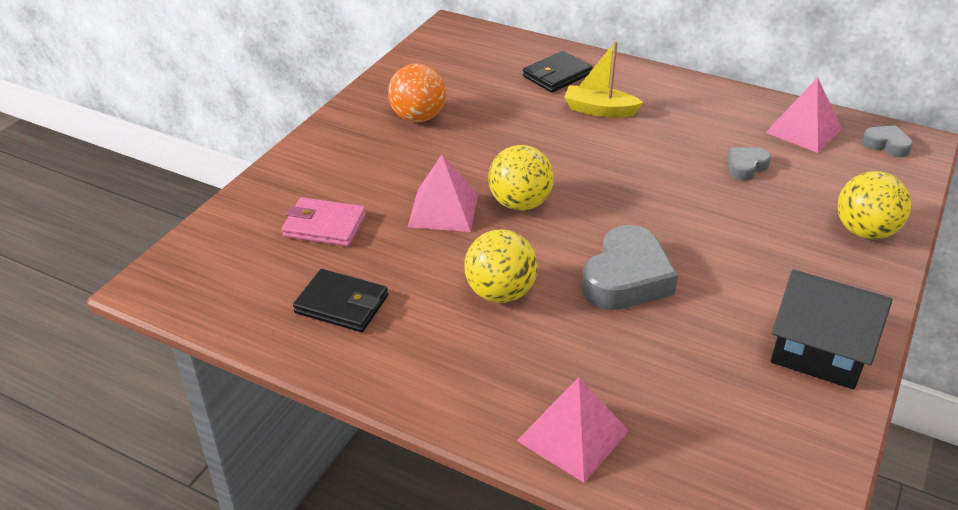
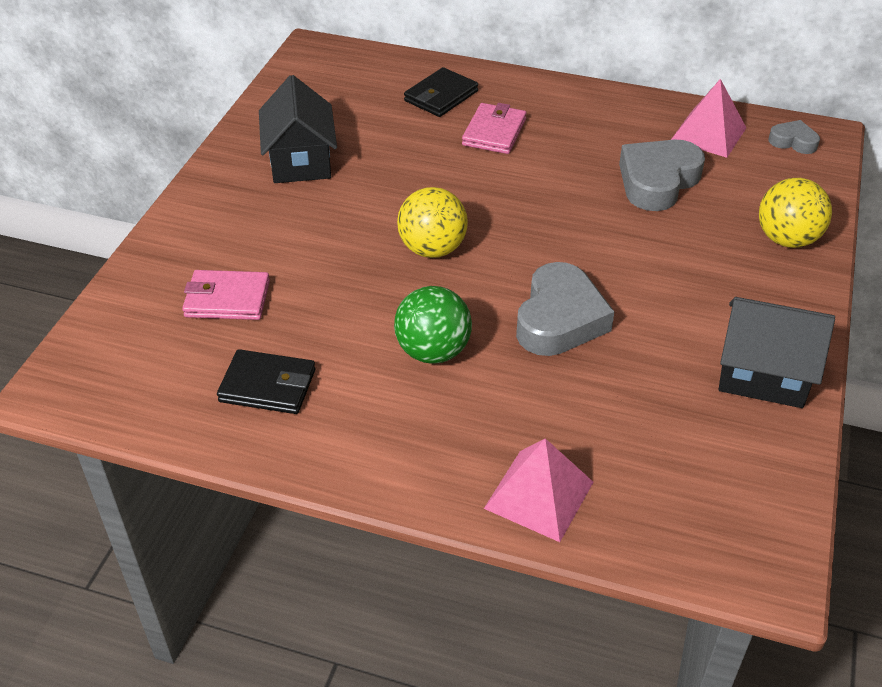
camera: 10 degrees left, 5 degrees up
orange ball [388,63,446,122] -> black house [259,75,337,183]
pink pyramid [408,155,478,232] -> none
yellow ball [464,229,538,303] -> green ball [394,286,472,364]
yellow boat [564,41,643,117] -> pink wallet [462,103,527,154]
grey heart [728,147,771,181] -> grey heart [619,139,705,211], size x1.91

